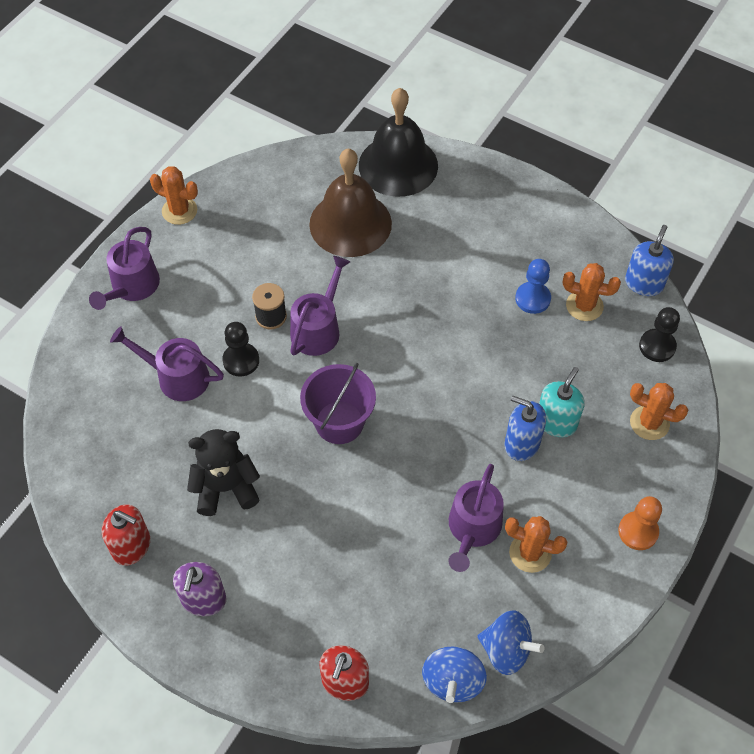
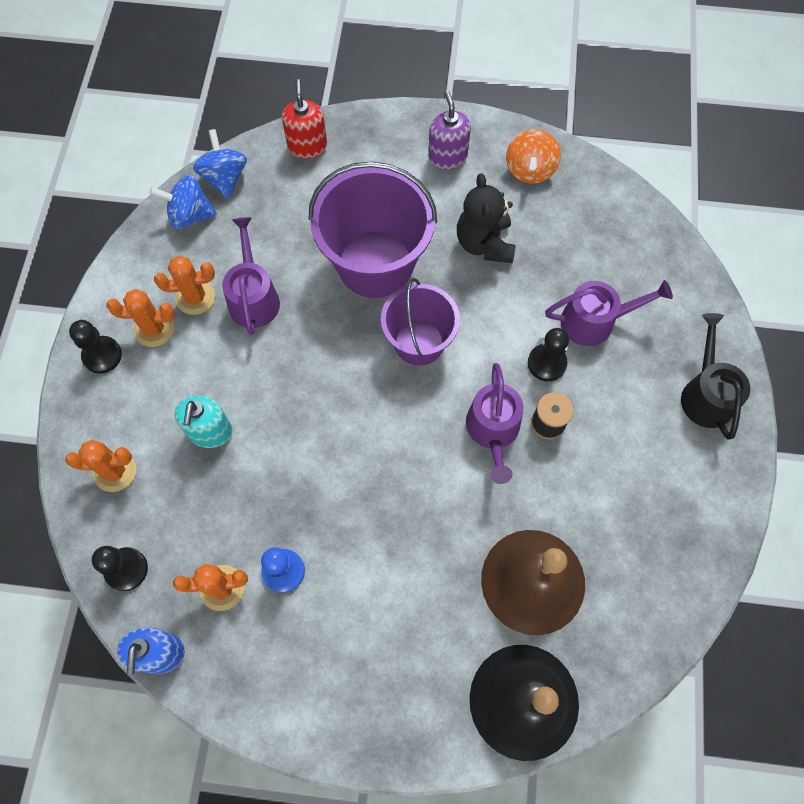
camera: 155 degrees right, 10 degrees up
purple watering can [89,227,160,310] -> black watering can [681,313,750,440]
red soap dispenser [102,504,150,566] -> orange spinning top [506,129,561,184]
orange cactus [150,166,198,225] -> orange cactus moved to [106,289,175,347]
black teddy bear [187,429,260,516] -> black teddy bear turned 120 degrees clockwise [457,173,515,263]
blue soap dispenser [504,396,546,461] -> none
orange pawn [618,496,662,550] -> black pawn [69,320,122,374]
none -> purple bucket [308,162,437,298]

